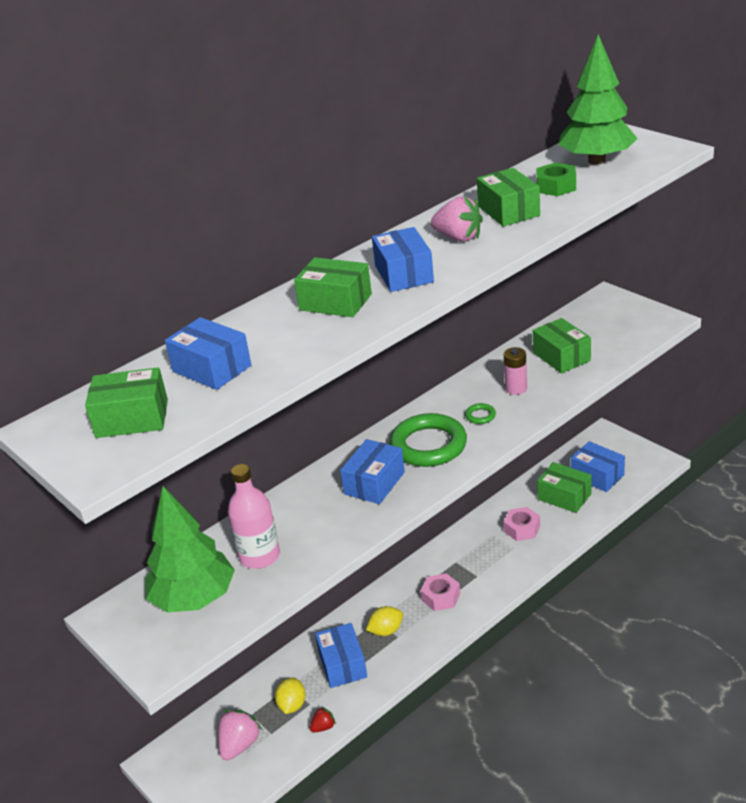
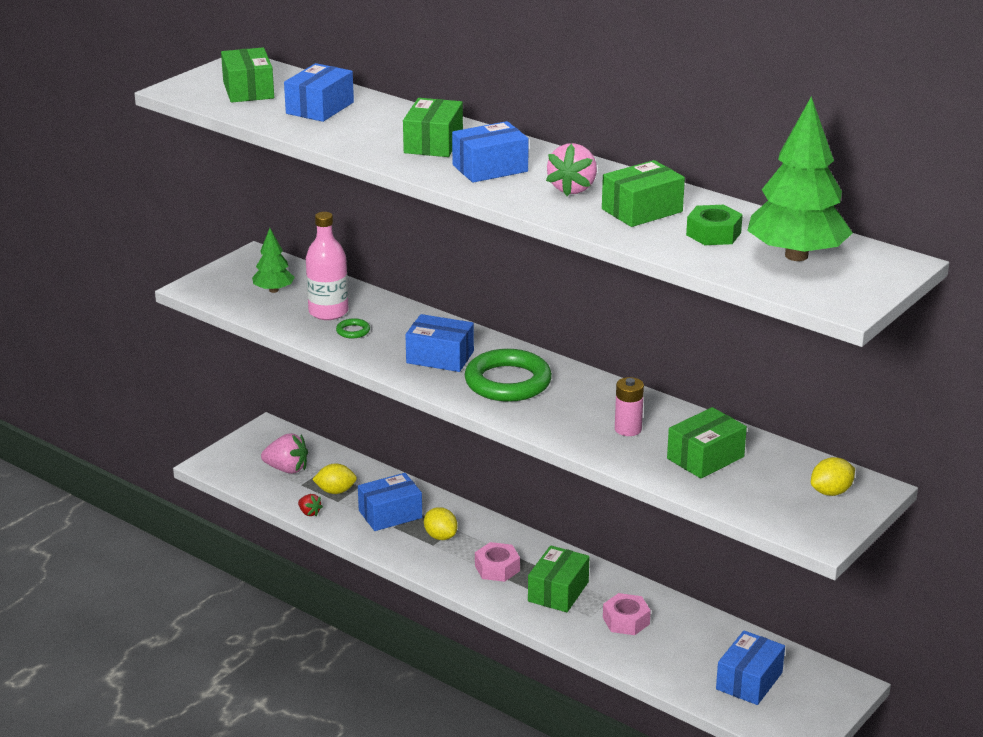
camera: 75 degrees right, 5 degrees down
green tree [146,486,235,612] -> green tree [252,228,295,293], size x0.52
green ring [465,403,496,424] -> green ring moved to [336,318,370,338]
green box [537,462,592,513] -> green box moved to [528,545,589,612]
none -> yellow lemon [811,457,855,496]

